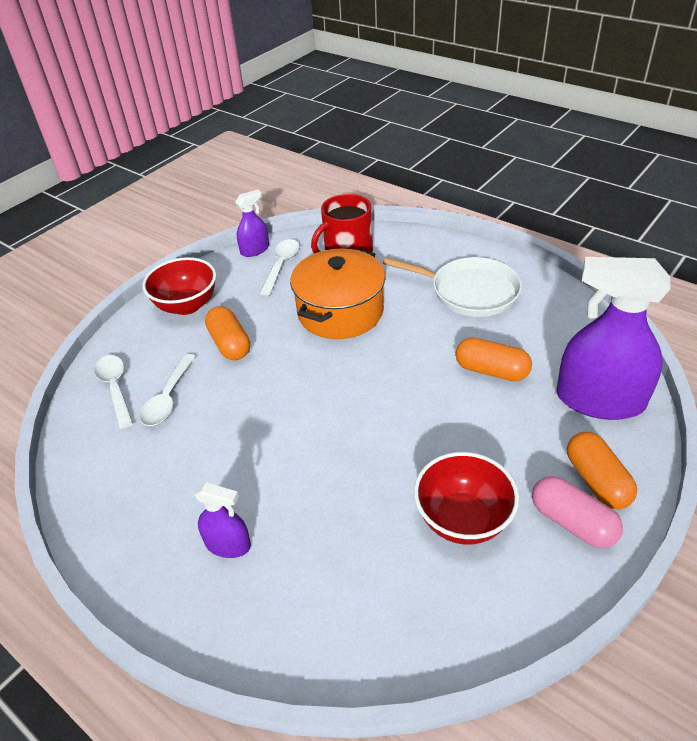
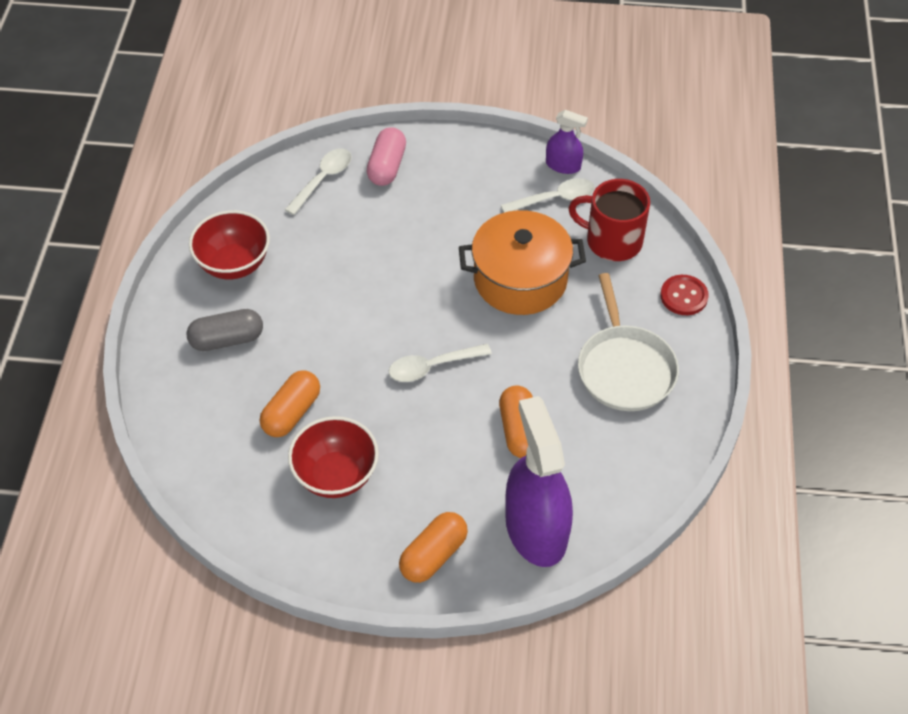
camera: 55 degrees right, 10 degrees up
white spoon [140,354,196,426] -> white spoon moved to [389,344,492,382]
red bowl [142,257,216,315] -> red bowl moved to [189,210,270,279]
purple spray bottle [195,482,251,558] -> grey capsule [187,309,263,351]
orange capsule [205,306,250,360] -> orange capsule moved to [260,371,320,437]
pink capsule [532,476,623,548] -> pink capsule moved to [366,127,406,186]
none -> red button [660,275,709,315]

